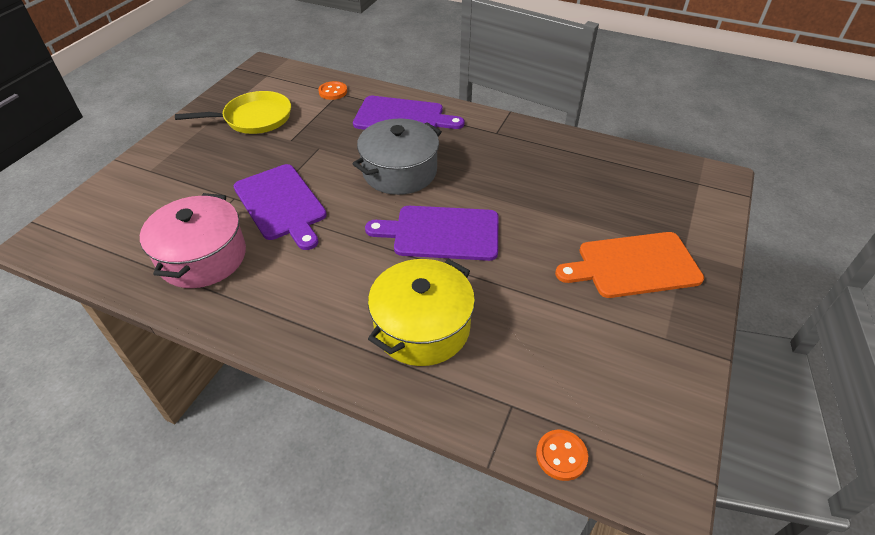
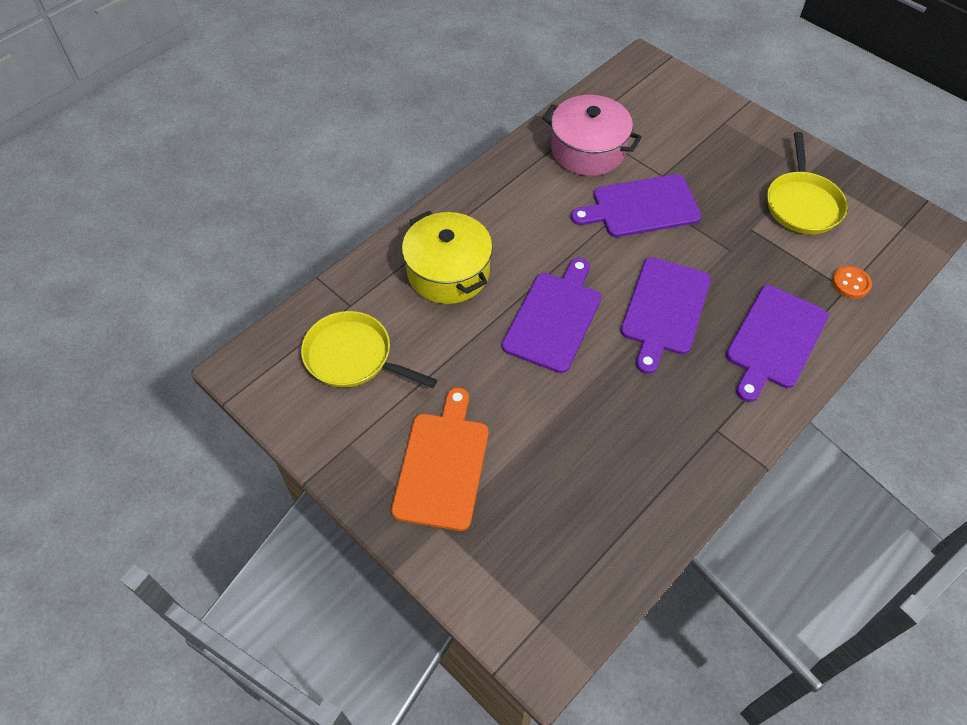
camera: 110 degrees right, 10 degrees up
grey pot [352,119,442,195] -> purple cutting board [621,257,711,374]
orange button [536,430,588,481] -> none
none -> yellow pan [301,311,437,388]

